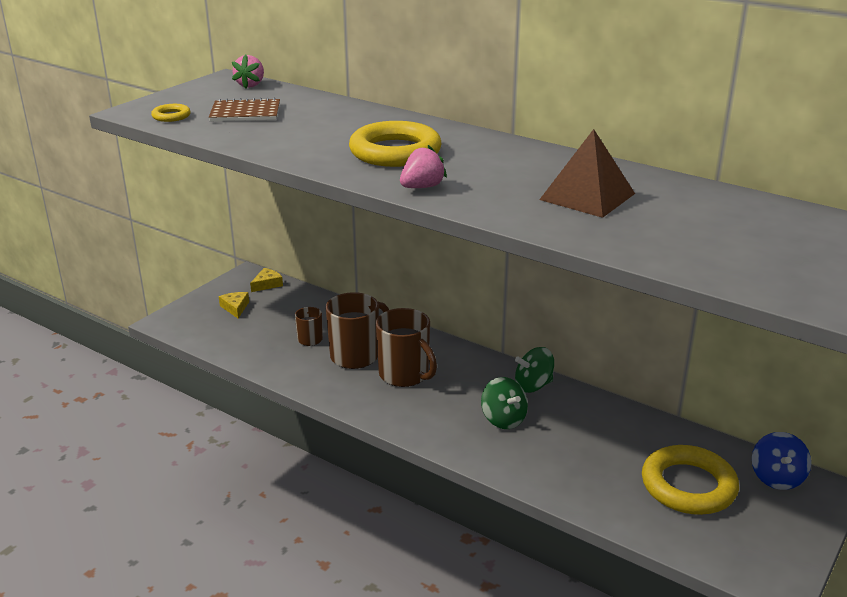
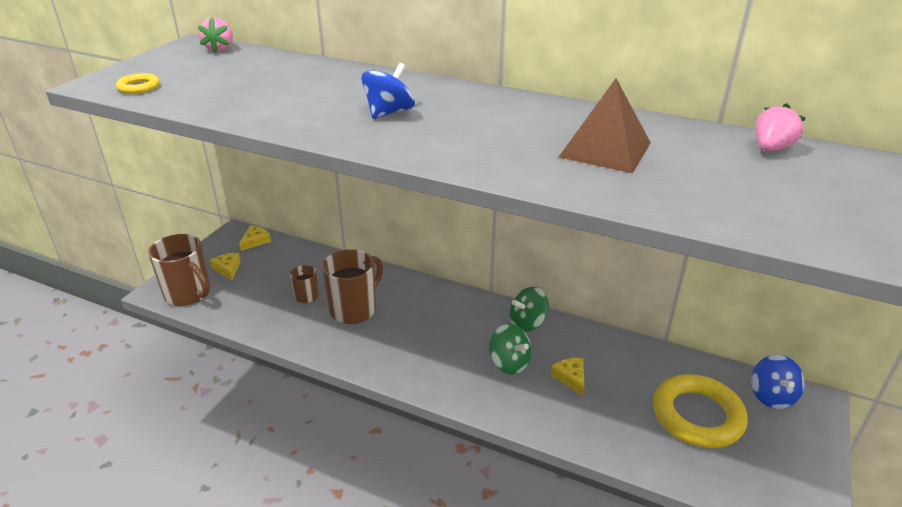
camera: 10 degrees left, 5 degrees up
brown notebook [209,98,280,121] -> none
yellow ring [349,121,442,167] -> blue spinning top [361,63,415,119]
brown mug [376,308,437,387] -> brown mug moved to [148,234,210,306]
pink strawberry [400,145,447,188] -> pink strawberry moved to [756,103,806,151]
none -> yellow cheese [551,358,584,396]

